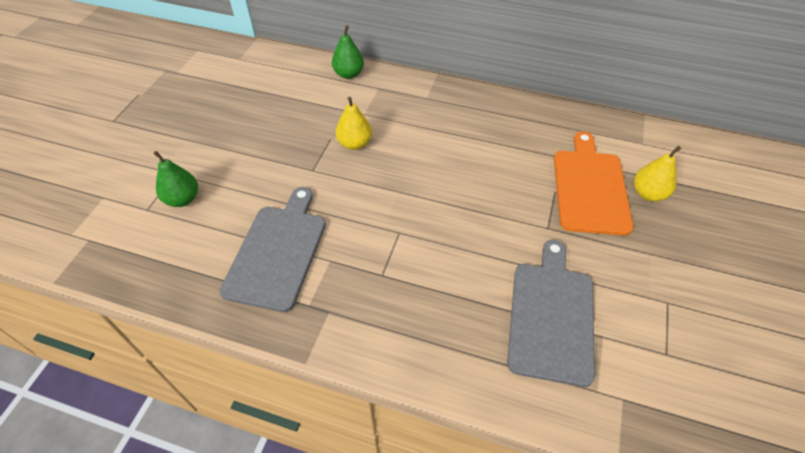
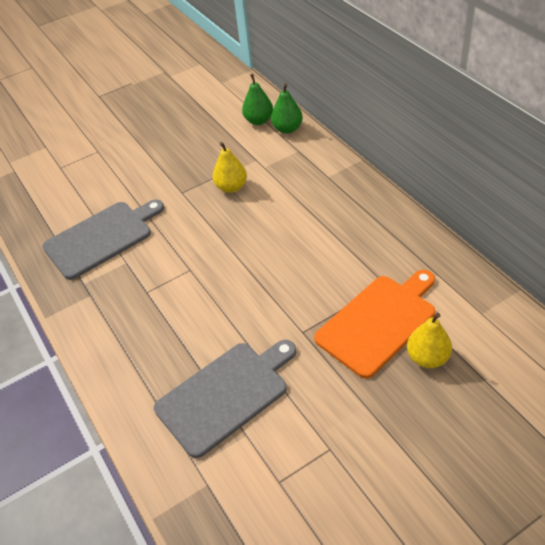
camera: 45 degrees right, 5 degrees down
green pear [153,151,198,207] -> green pear moved to [242,74,273,125]

